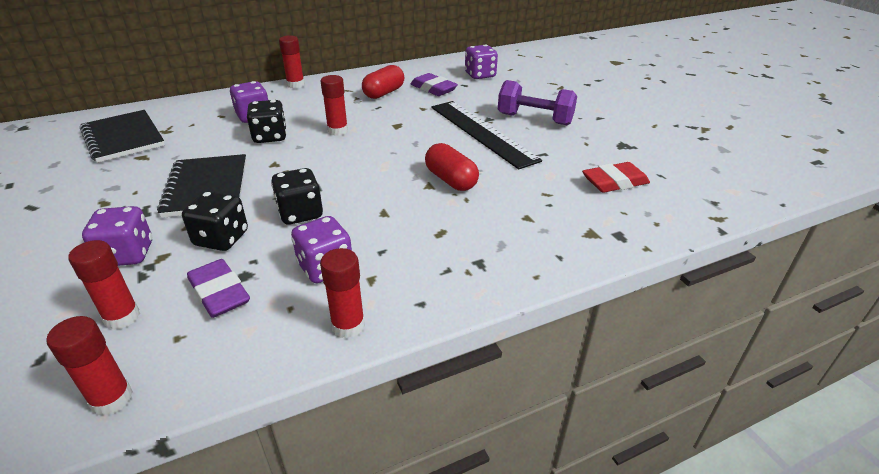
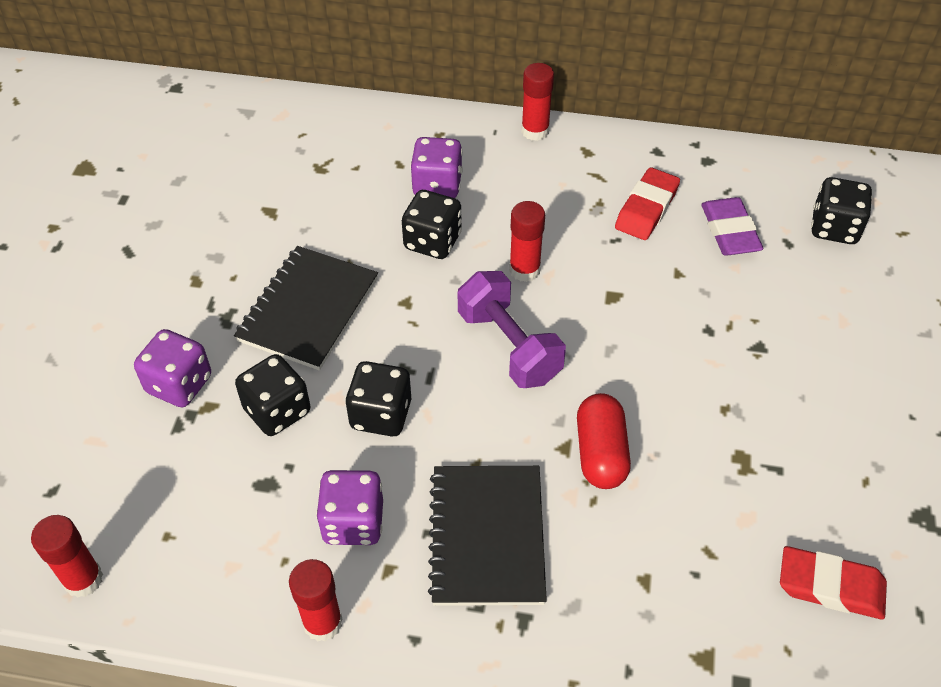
camera: 35 degrees right, 15 degrees up
red glue stick [68,240,140,330] -> none
black notebook [80,110,165,163] -> black notebook moved to [428,466,547,606]
purple eraser [187,259,250,318] -> none
red capsule [362,65,404,99] -> red eraser [615,167,680,240]
black ruler [431,101,542,169] -> none
purple dice [465,45,498,79] -> black dice [811,177,873,244]
purple dumbbell [498,80,577,125] -> purple dumbbell moved to [458,271,566,388]

